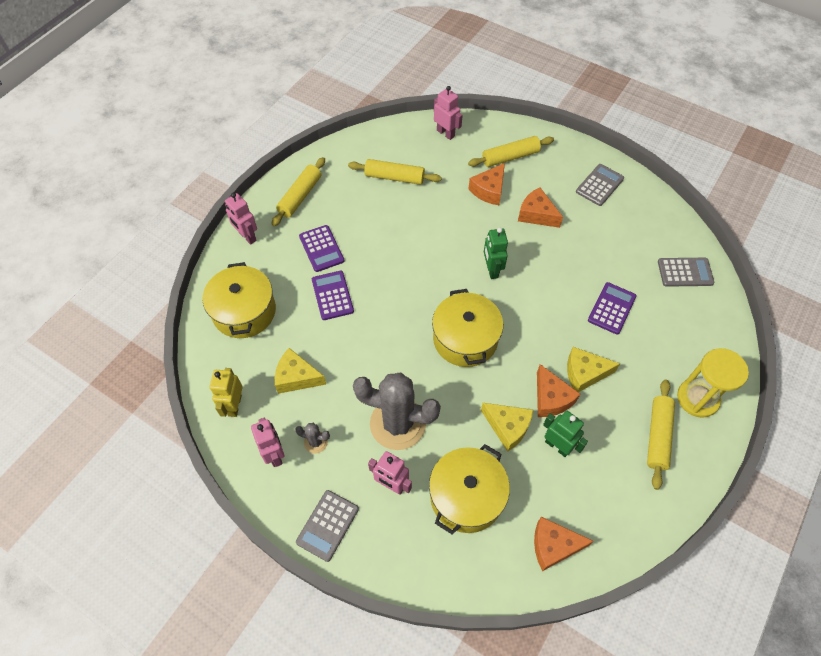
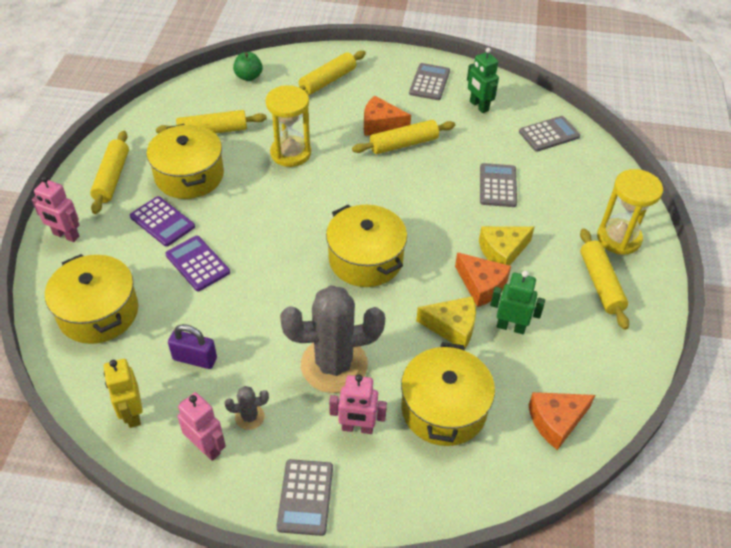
camera: 25 degrees left, 10 degrees down
yellow cheese [275,348,326,394] -> purple padlock [168,324,217,369]
pink robot [434,86,463,140] -> green apple [233,52,263,81]
orange cheese [468,163,505,205] -> none
green robot [484,228,508,279] -> green robot moved to [467,48,499,113]
purple calculator [588,282,636,335] -> grey calculator [480,163,517,207]
none -> yellow pot [147,124,224,199]
none -> yellow hourglass [265,85,311,167]
none -> yellow rolling pin [352,120,455,154]

